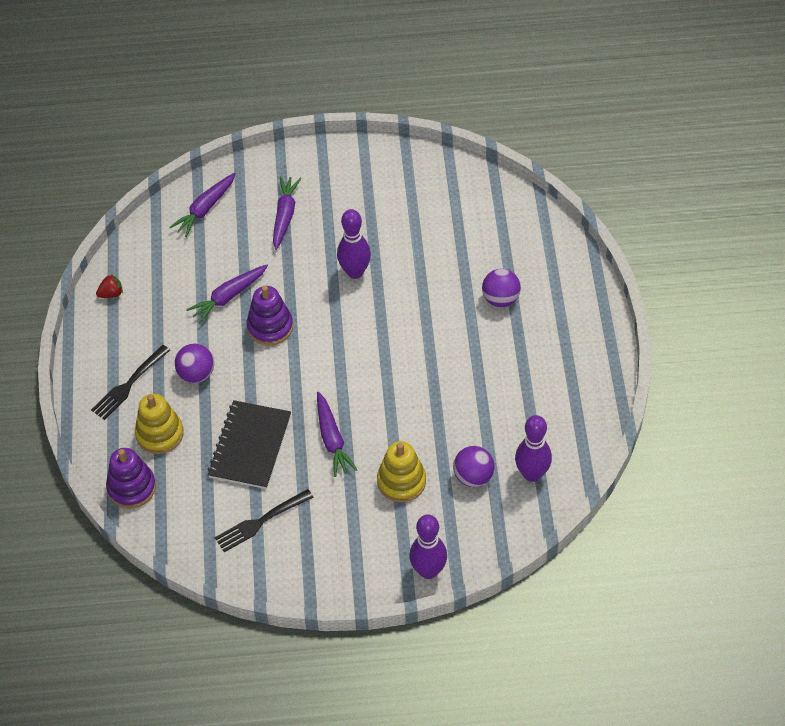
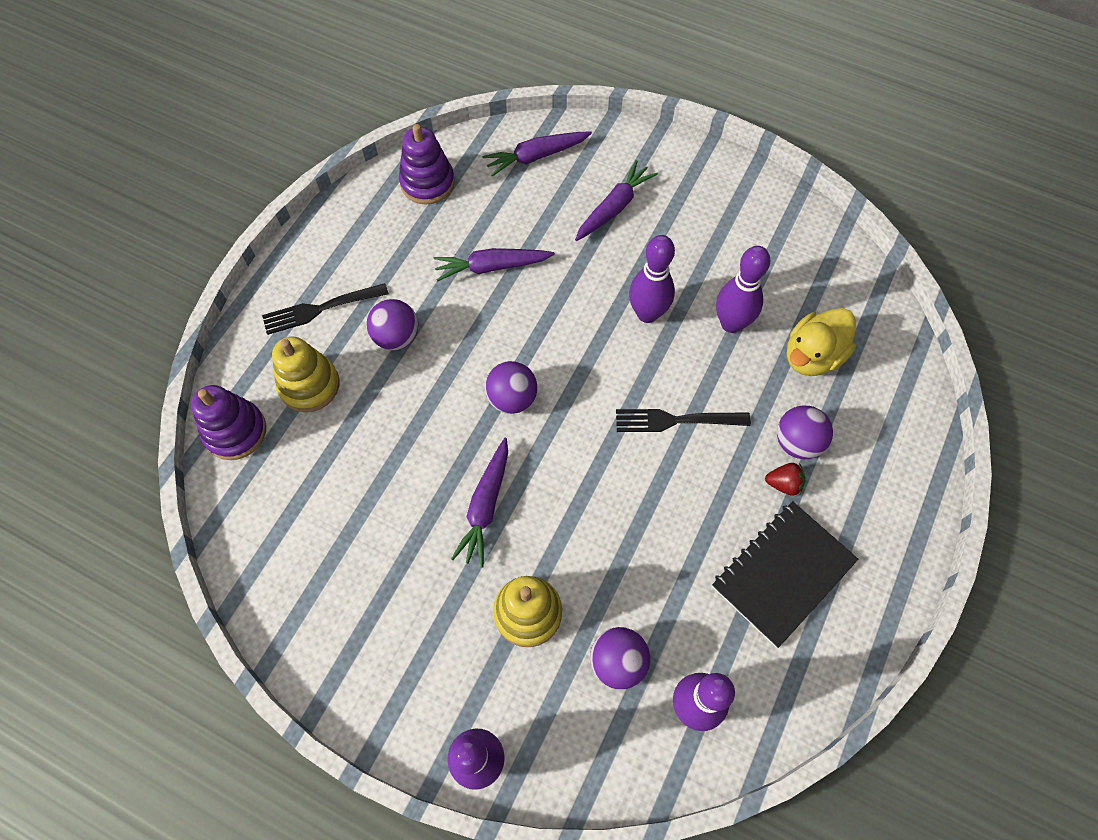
camera: 30 degrees right, 10 degrees up
red strawberry [96,274,123,298] -> red strawberry moved to [765,463,805,496]
black notebook [207,400,291,489] -> black notebook moved to [712,501,858,648]
black fork [215,489,314,552] -> black fork moved to [616,409,751,432]
purple stacking toy [247,286,293,346] -> purple stacking toy moved to [399,124,455,205]
none -> purple ball [485,361,537,414]
none -> purple bowling pin [716,246,771,333]
none -> yellow duck [787,308,856,376]

